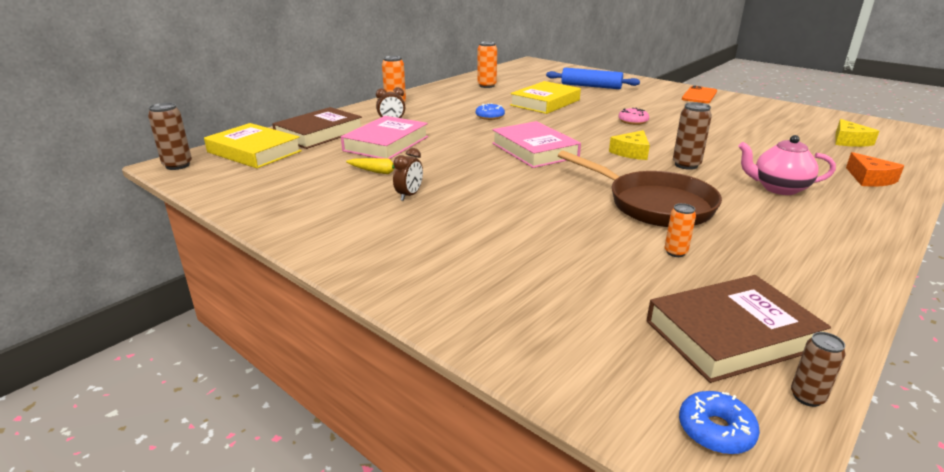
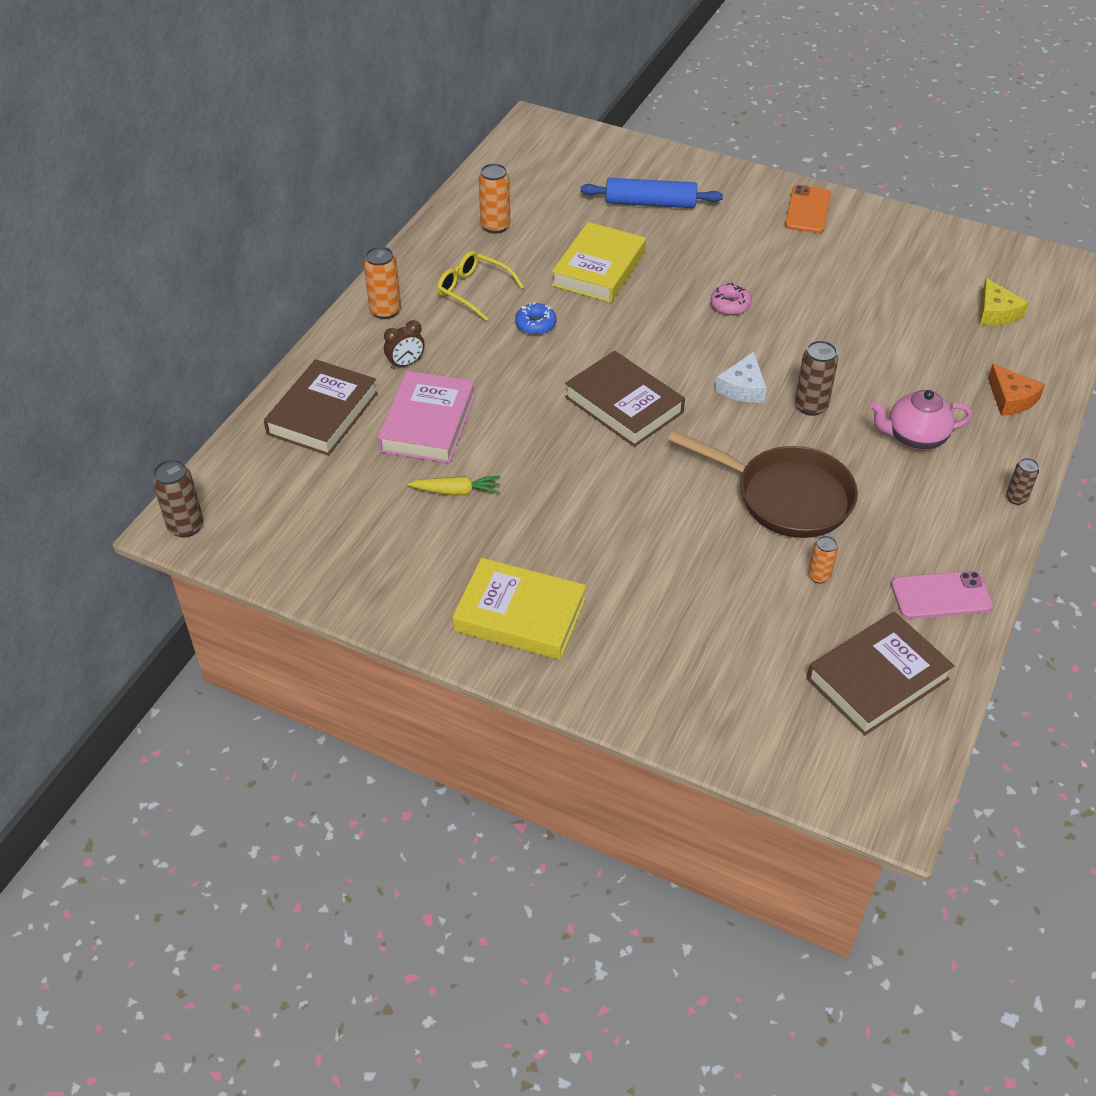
camera: 15 degrees left, 20 degrees up
yellow book [204,123,302,168] -> yellow book moved to [452,558,586,660]
brown clock [393,148,423,201] -> none
pink book [492,121,581,168] -> brown book [565,351,685,447]
yellow cheese [609,130,650,160] -> white cheese [715,352,767,403]
blue donut [679,391,760,454] -> none
brown can [791,332,845,407] -> brown can moved to [1006,458,1039,505]
none -> yellow glasses [437,251,524,321]
none -> pink phone [891,571,993,619]

